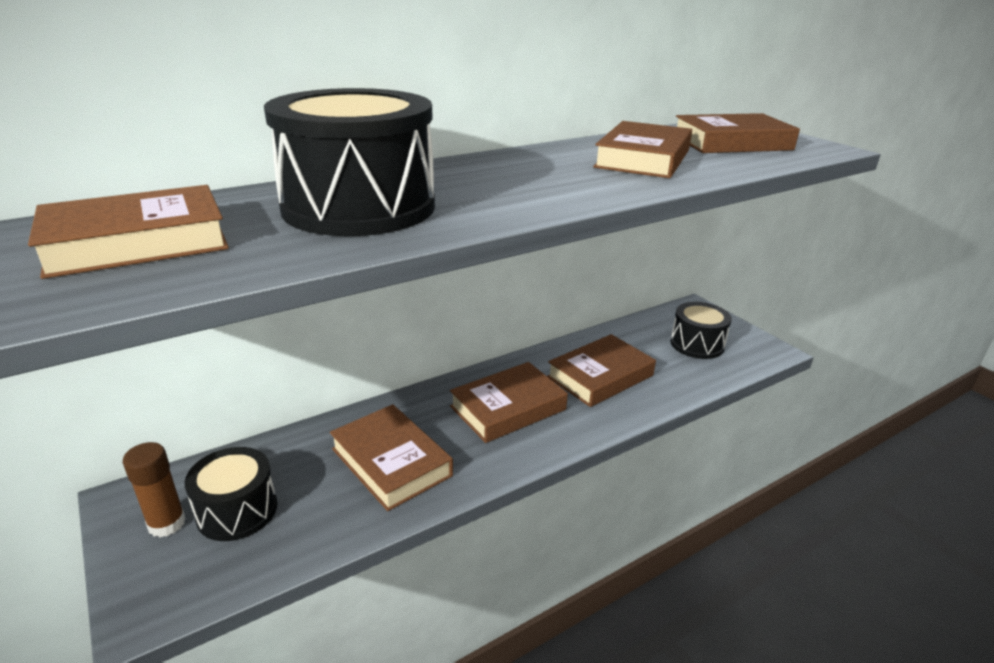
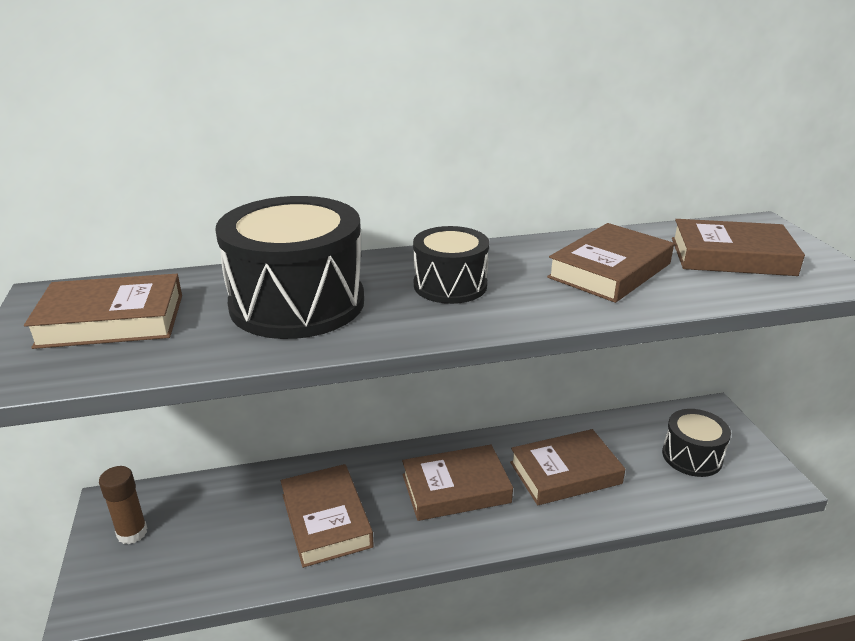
camera: 20 degrees right, 0 degrees up
black drum [185,447,277,541] -> black drum moved to [413,226,489,304]

